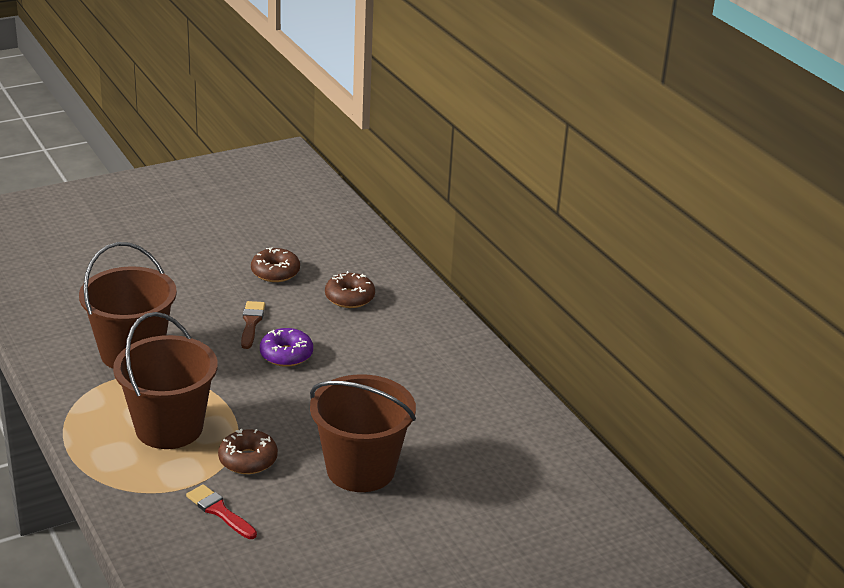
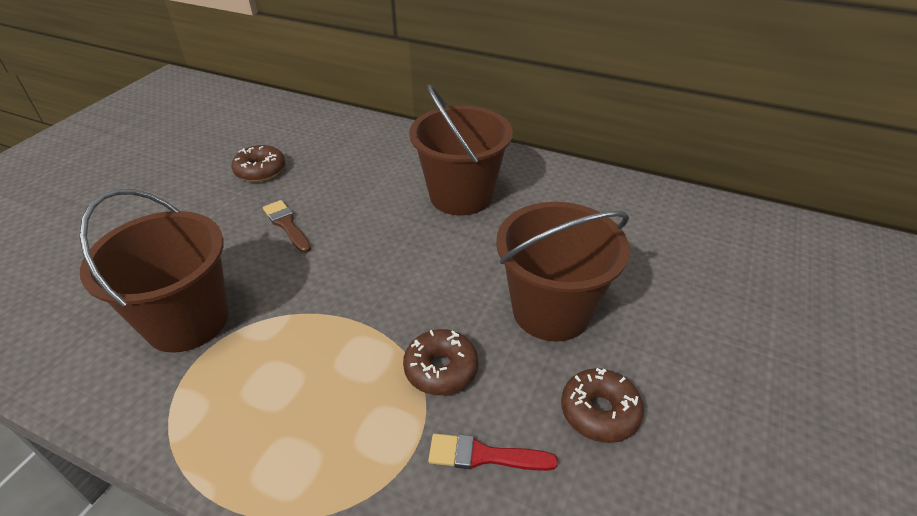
camera: 35 degrees left, 10 degrees up
brown bucket [113,312,218,449] -> brown bucket moved to [409,84,513,215]
purple donut [260,328,313,367] -> none
brown donut [325,271,375,308] -> brown donut moved to [561,368,644,443]

